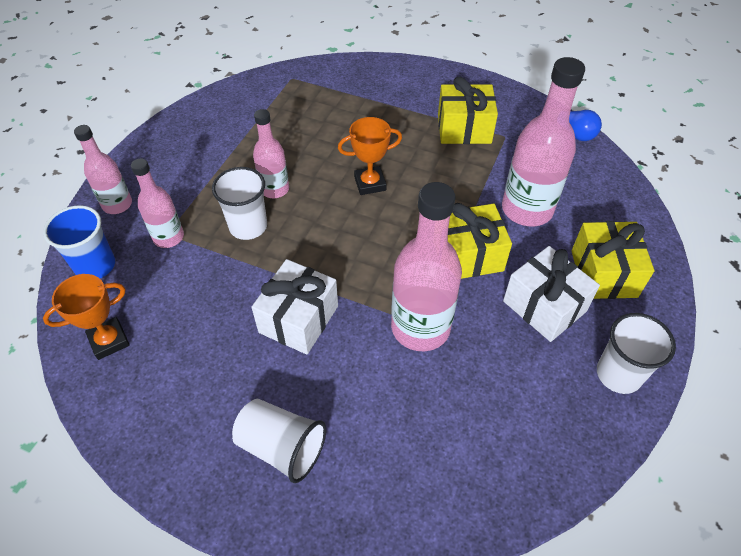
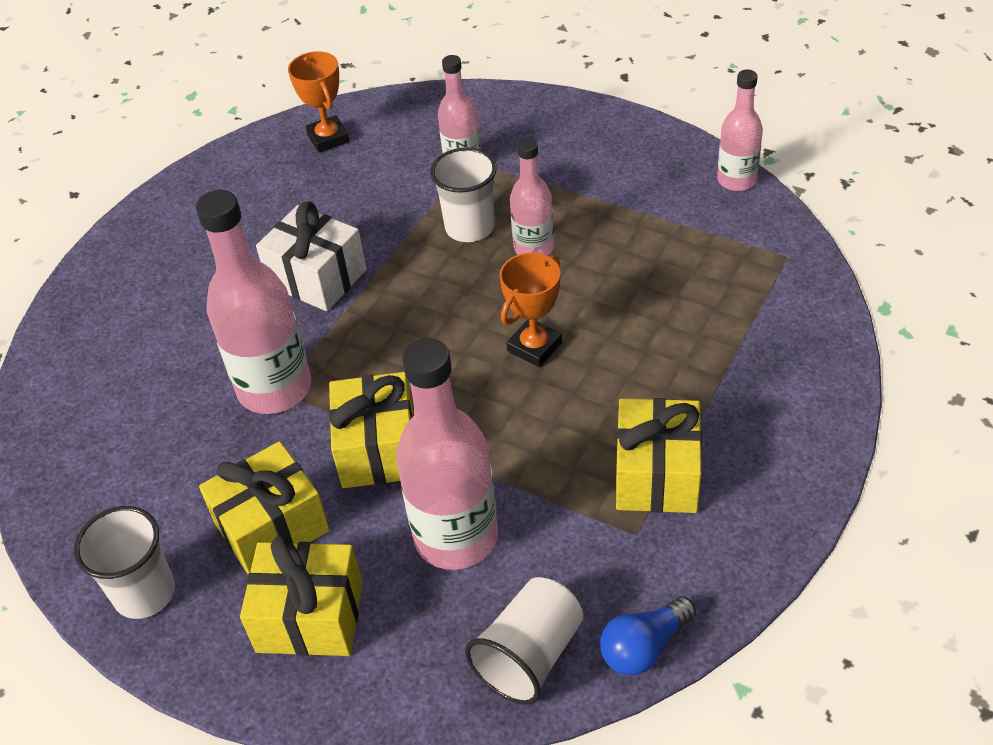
camera: 100 degrees right, 5 degrees down
blue cup [43,205,115,278] -> none
pink bottle [74,125,132,214] -> pink bottle moved to [717,69,763,191]
white cup [232,399,326,483] -> white cup moved to [465,577,584,705]
orange trophy [338,117,402,195] -> orange trophy turned 45 degrees clockwise [499,253,562,367]
white gift [503,246,600,342] -> yellow gift [199,441,330,574]

